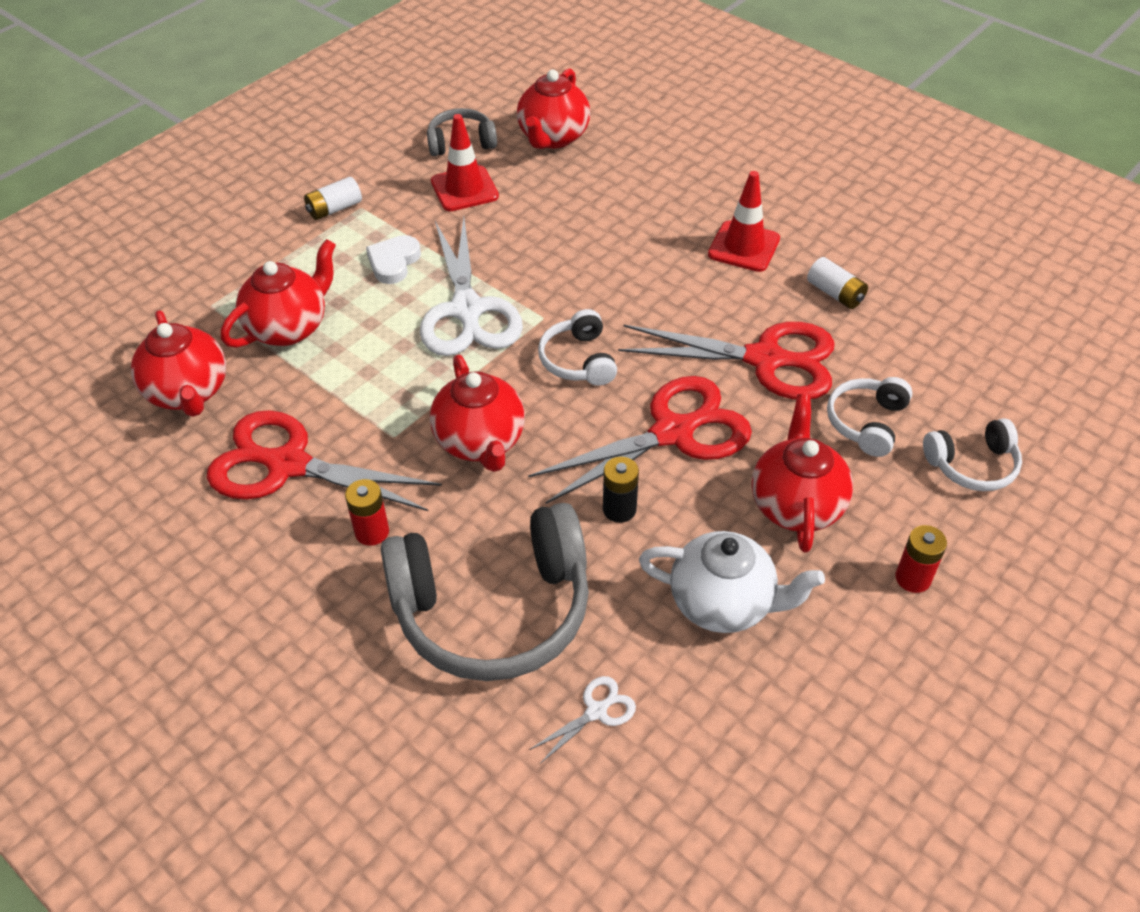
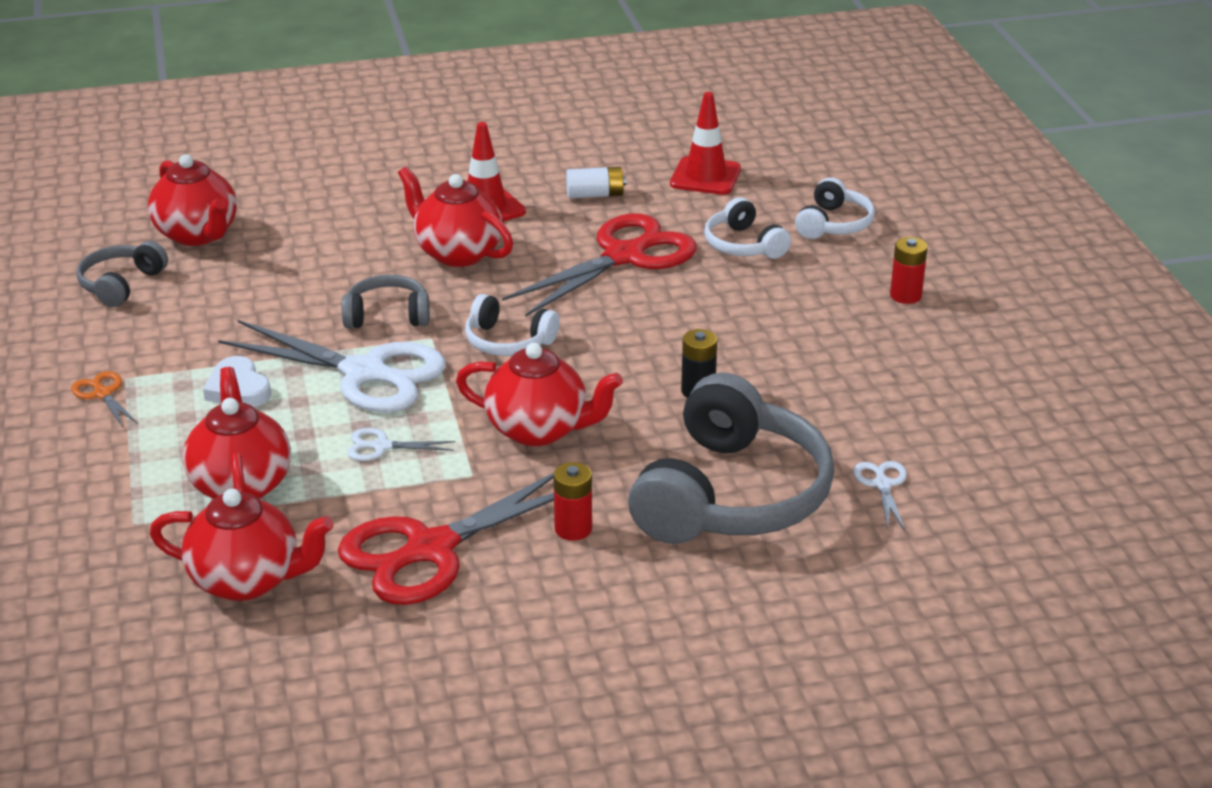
camera: 55 degrees left, 15 degrees down
white battery [304,177,362,220] -> orange scissors [71,371,139,427]
red traffic cone [431,114,499,211] -> red traffic cone moved to [670,92,741,195]
red scissors [528,376,752,504] -> none
white teapot [639,531,825,633] -> none
red teapot [752,394,853,553] -> red teapot moved to [398,167,513,267]
none -> grey headphones [342,275,430,328]
none -> white scissors [347,428,455,461]

